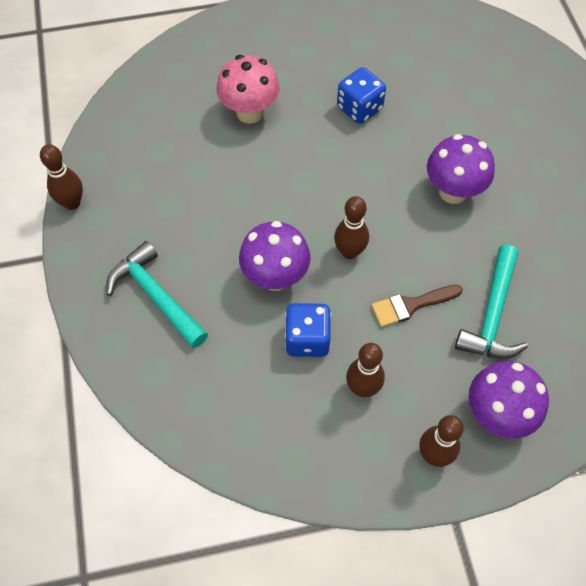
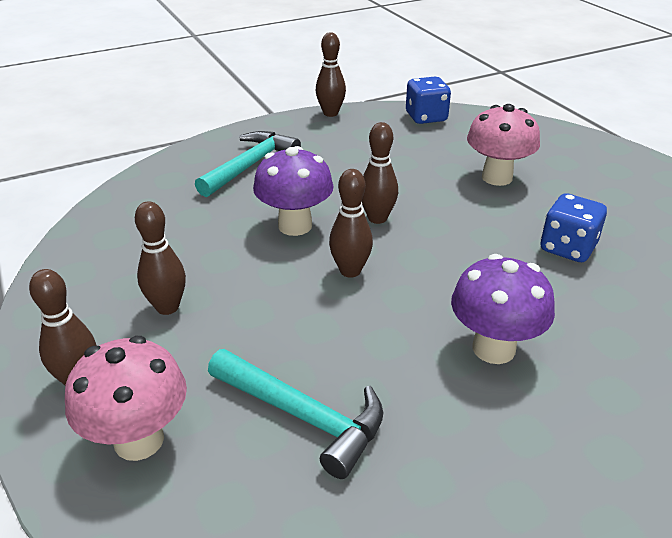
camera: 75 degrees right, 25 degrees down
blue dice [285,303,331,357] -> blue dice moved to [406,77,451,124]
brown brush [371,285,463,327] -> none
turquoise hammer [455,245,528,359] -> turquoise hammer turned 150 degrees counterclockwise [208,349,383,479]
purple mushroom [469,361,549,439] -> pink mushroom [65,336,187,461]
none -> brown bowling pin [362,122,398,224]

